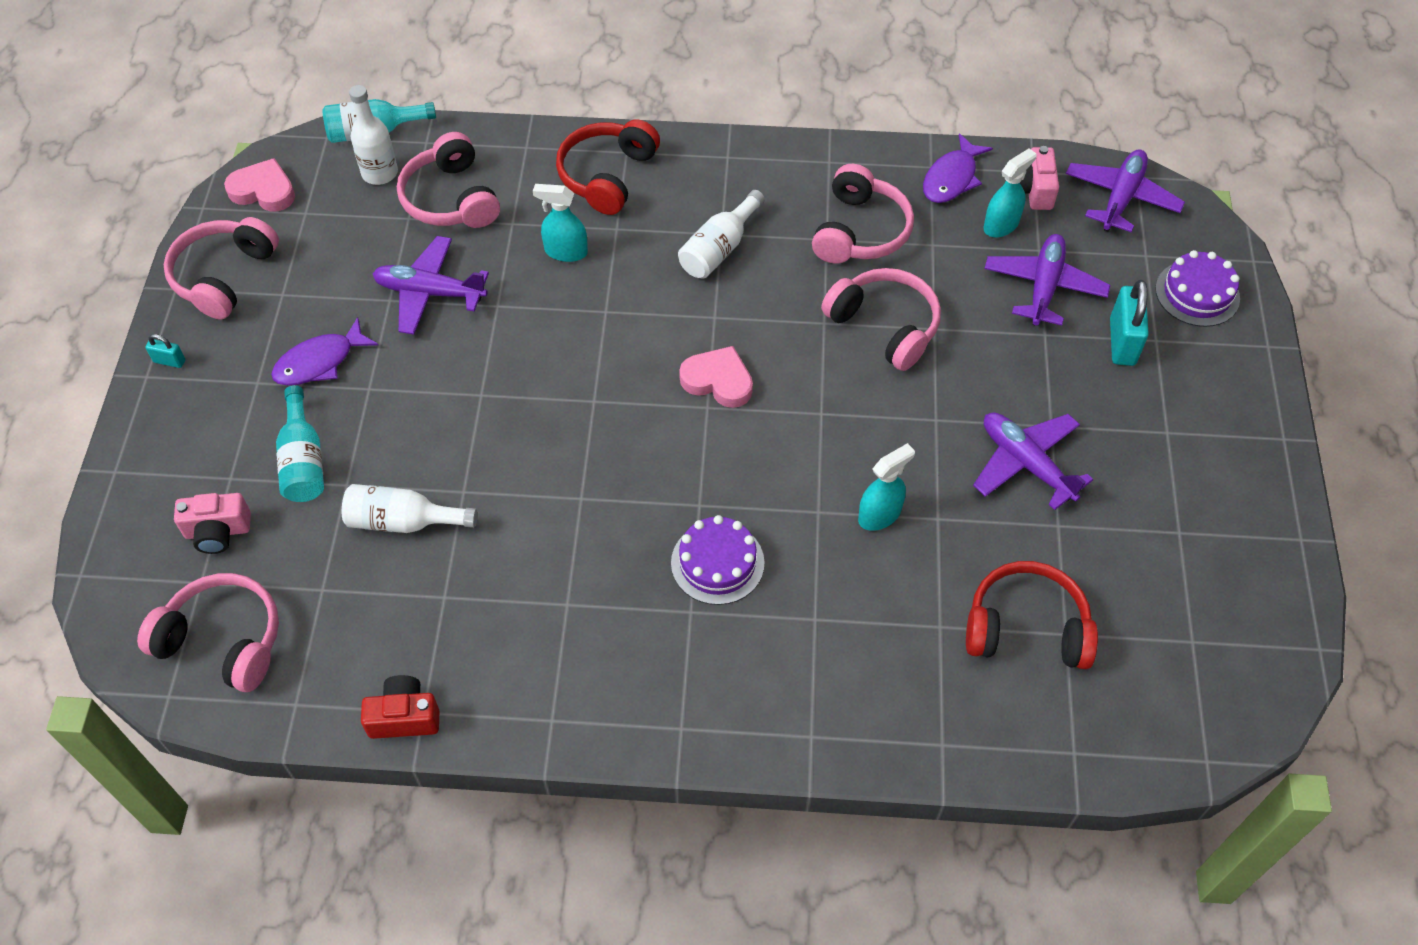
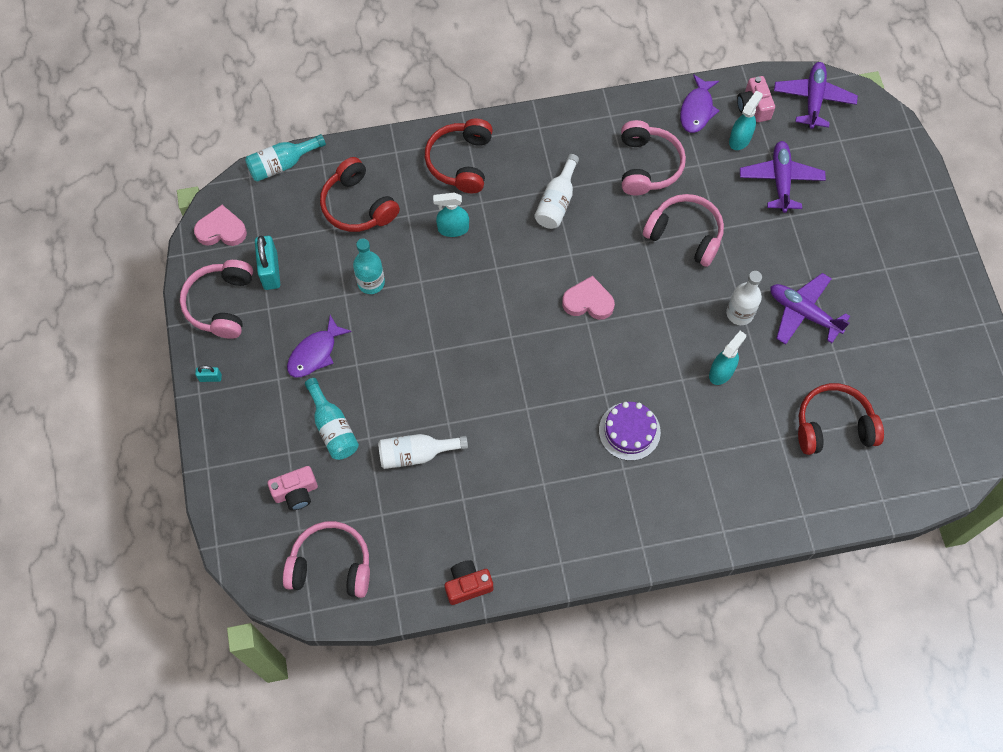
camera: 15 degrees left, 10 degrees up
white bottle [349,85,398,185] -> white bottle moved to [726,271,762,325]
purple plane [373,236,489,335] -> turquoise bottle [353,238,385,294]
pink headphones [397,132,500,228] -> red headphones [320,157,400,232]
turquoise padlock [1110,280,1149,366] -> turquoise padlock moved to [255,235,280,290]
purple cake [1155,250,1240,327] -> none

